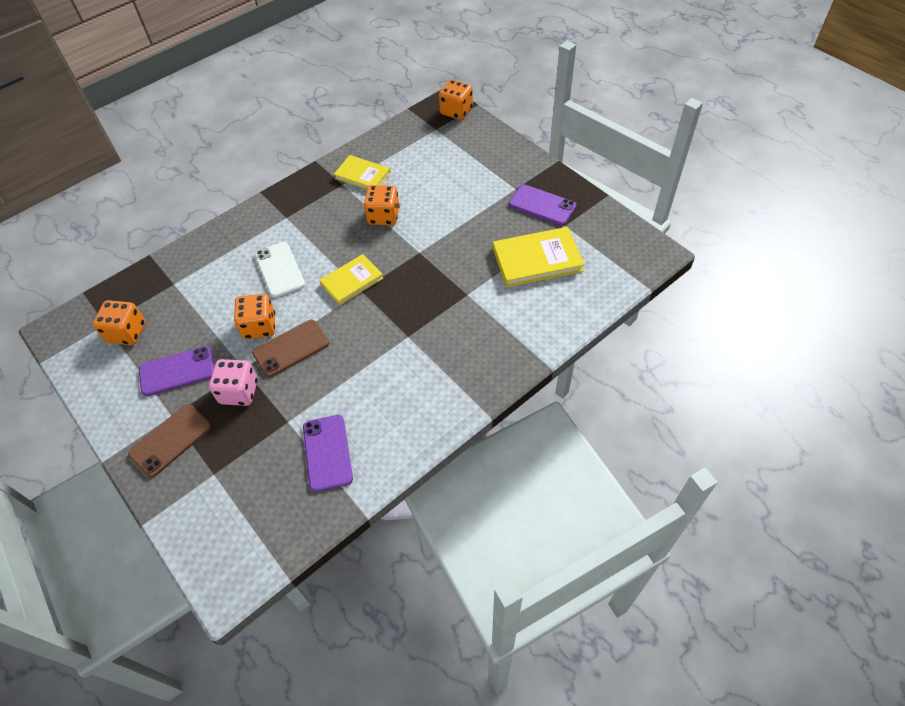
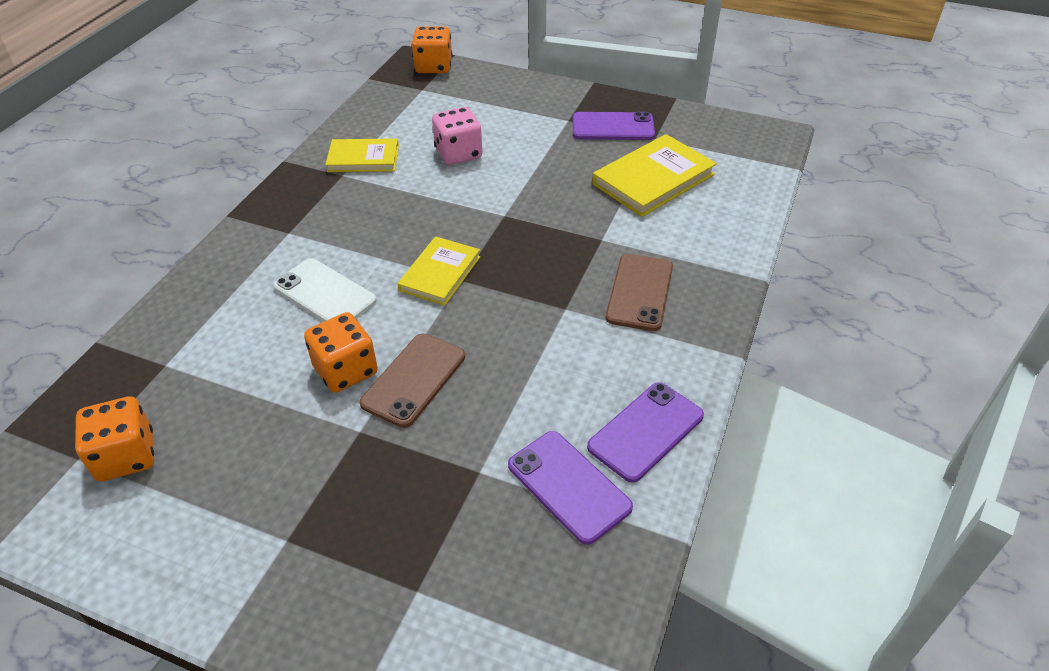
camera: 30 degrees left, 10 degrees down
brown phone [128,404,211,478] -> brown phone moved to [606,254,673,331]
purple phone [139,346,214,396] -> purple phone moved to [587,382,704,483]
pink dice [209,359,258,406] -> pink dice moved to [432,107,482,165]
orange dice [364,185,400,226] -> none

